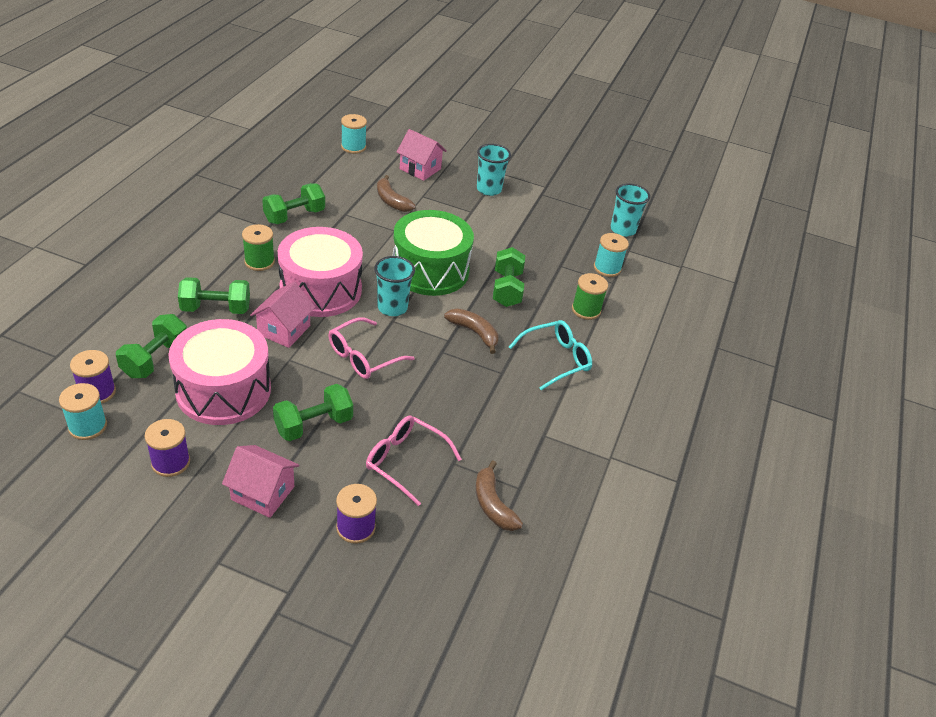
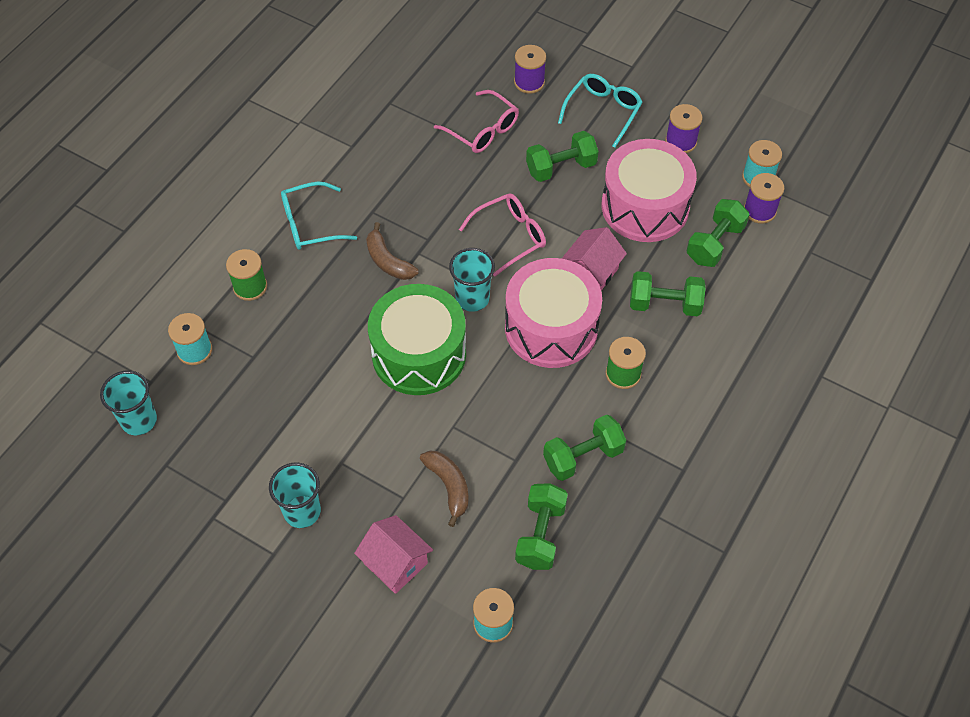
camera: 165 degrees left, 15 degrees up
pink house [222,445,299,518] -> turquoise glasses [558,74,643,148]
brown banana [476,460,523,531] -> none
green dumbbell [493,247,525,307] -> green dumbbell moved to [515,483,568,570]

